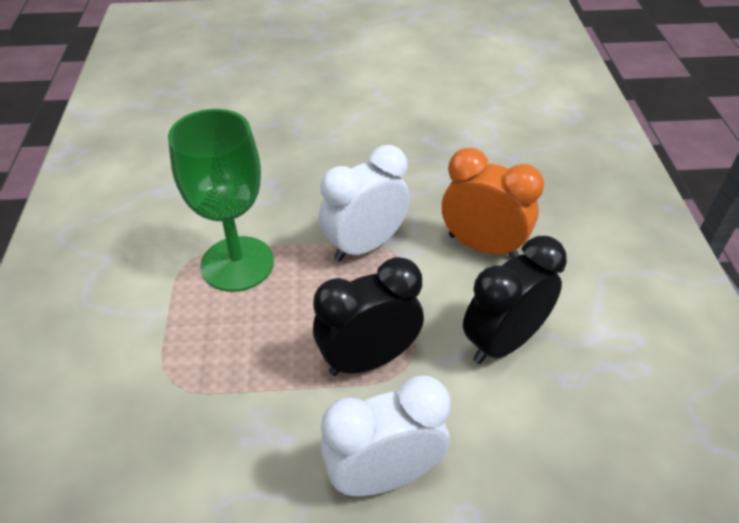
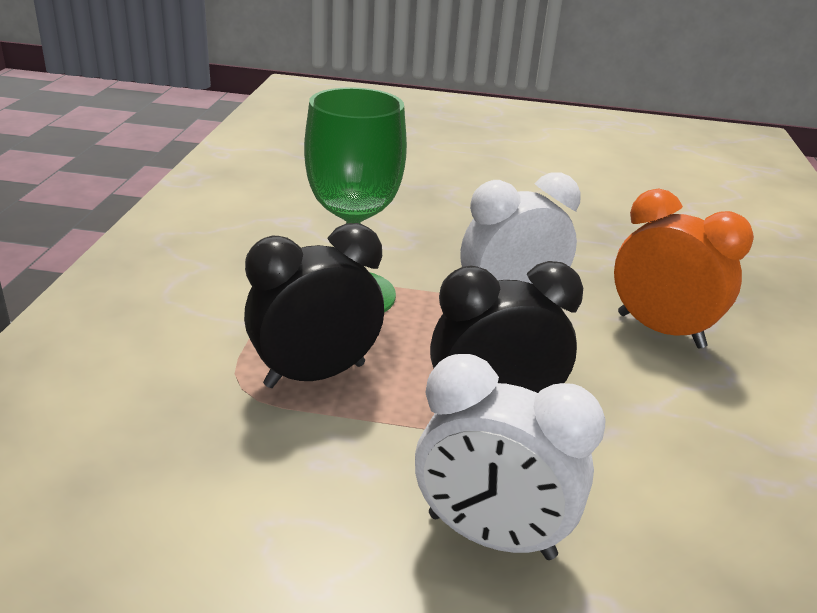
camera: 10 degrees right, 15 degrees down
white clock [321,375,450,496] -> white clock turned 150 degrees counterclockwise [415,354,606,560]
black clock [463,236,567,364] -> black clock moved to [244,223,384,388]

